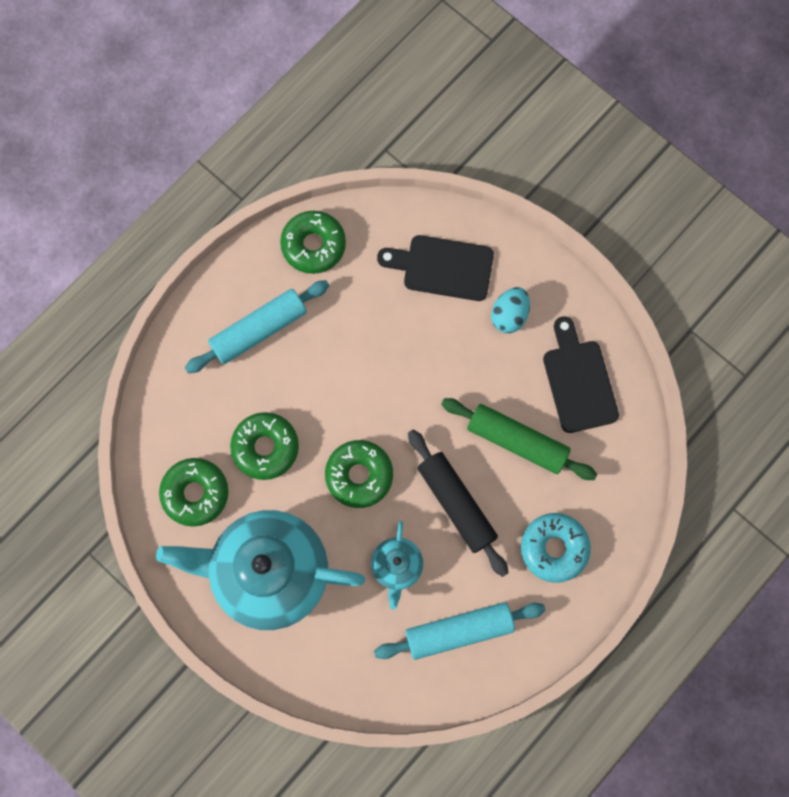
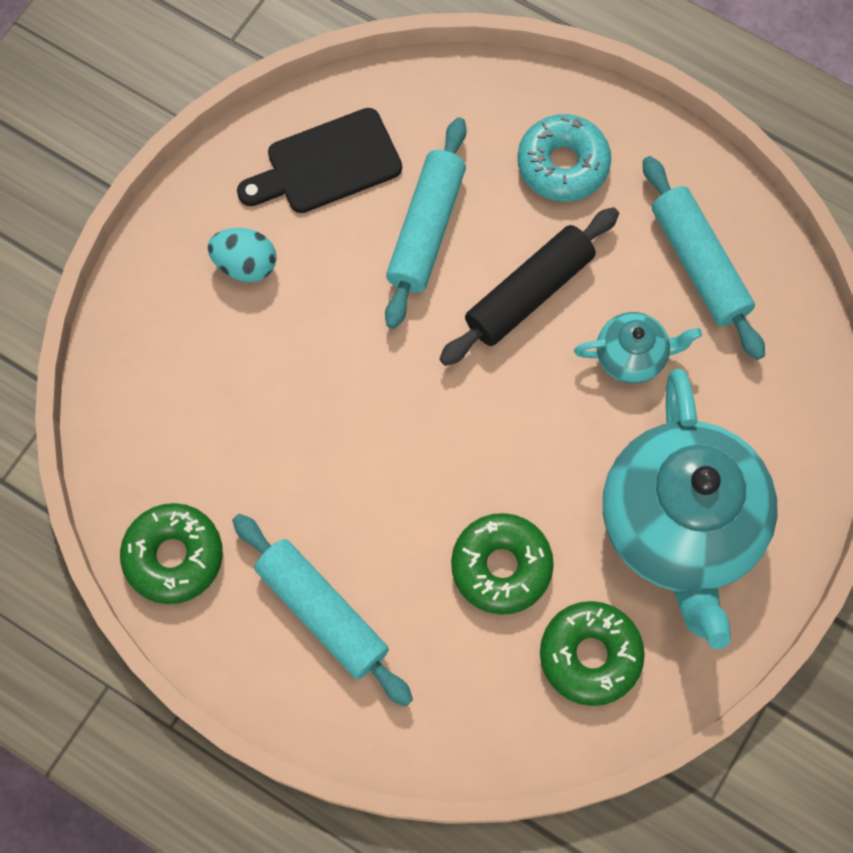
camera: 100 degrees left, 5 degrees down
green donut [325,440,393,508] -> none
black cutting board [377,235,494,301] -> none
green rolling pin [441,398,597,480] -> turquoise rolling pin [385,117,467,329]

